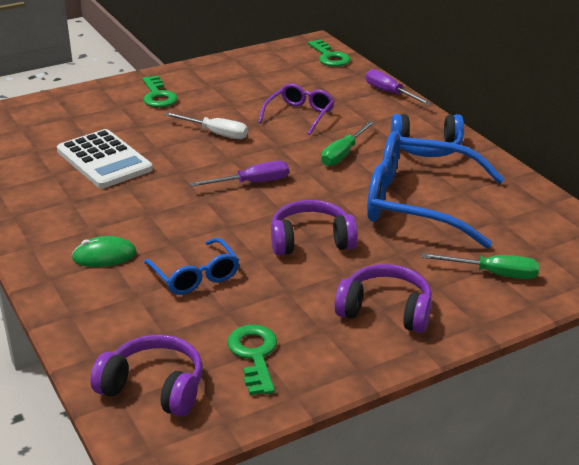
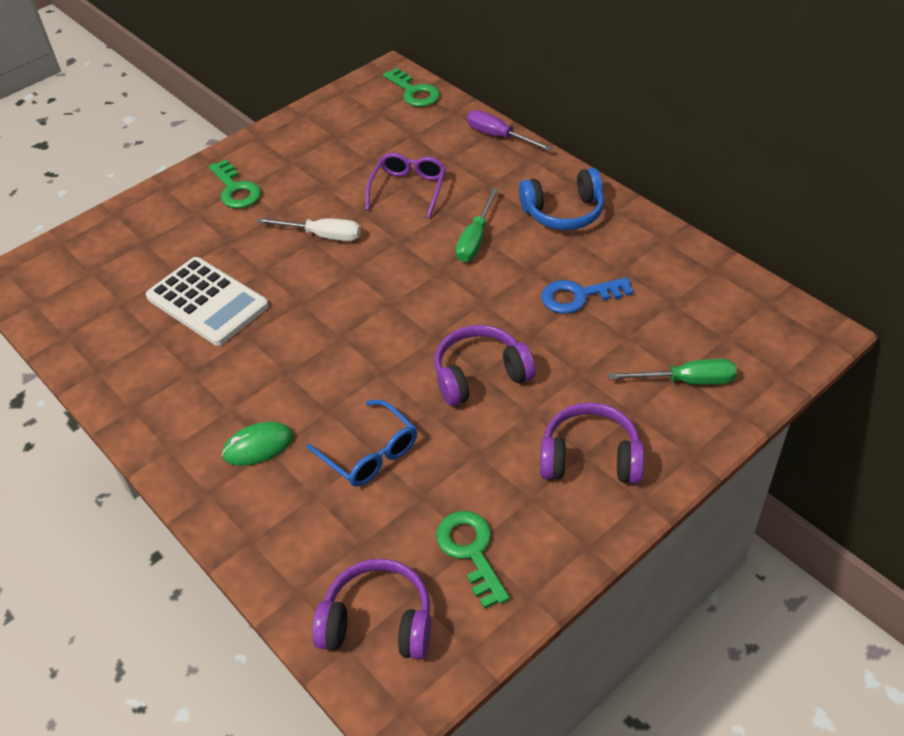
camera: 10 degrees left, 15 degrees up
purple screwdriver [189,161,289,187] -> none
blue glasses [367,131,505,248] -> blue key [541,277,633,314]

